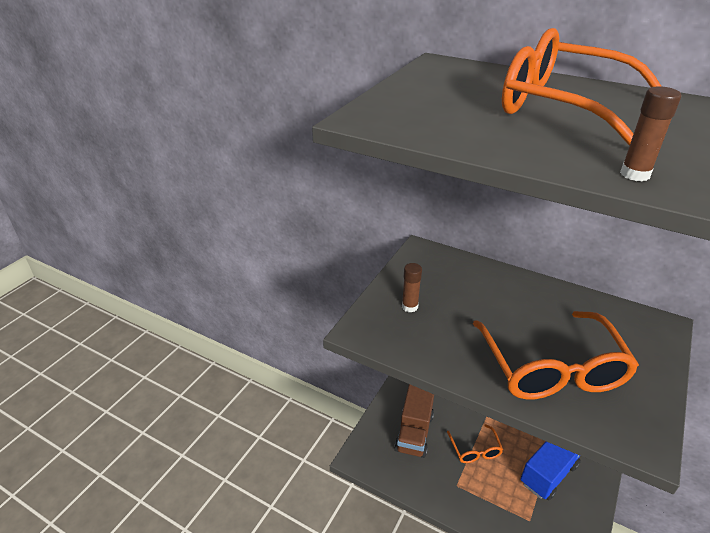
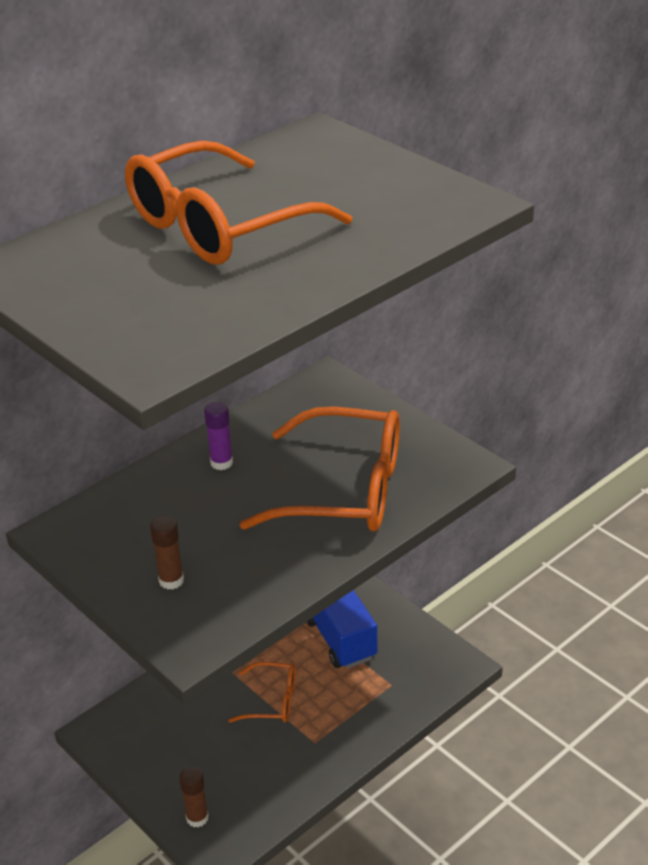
camera: 70 degrees left, 0 degrees up
brown truck [394,384,434,458] -> none
brown glue stick [620,86,681,181] -> brown glue stick moved to [179,766,209,827]
none -> purple glue stick [204,402,233,470]

